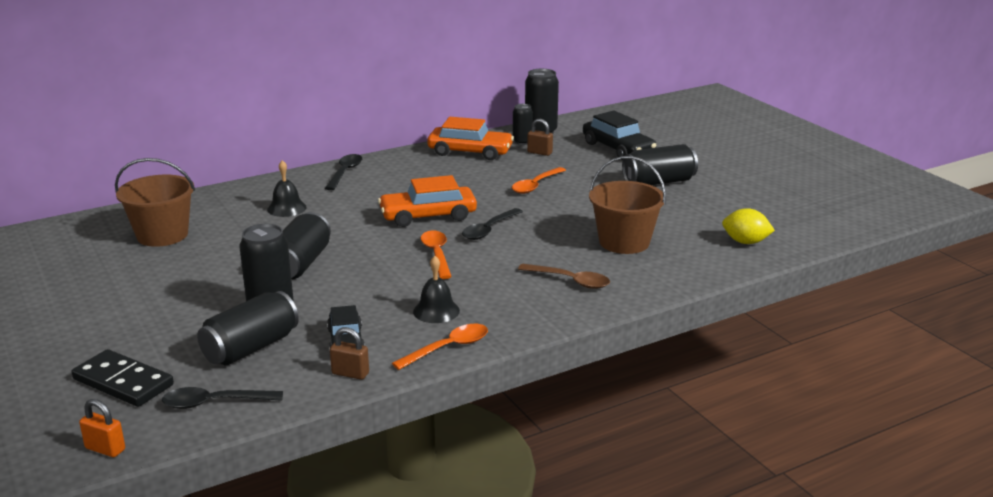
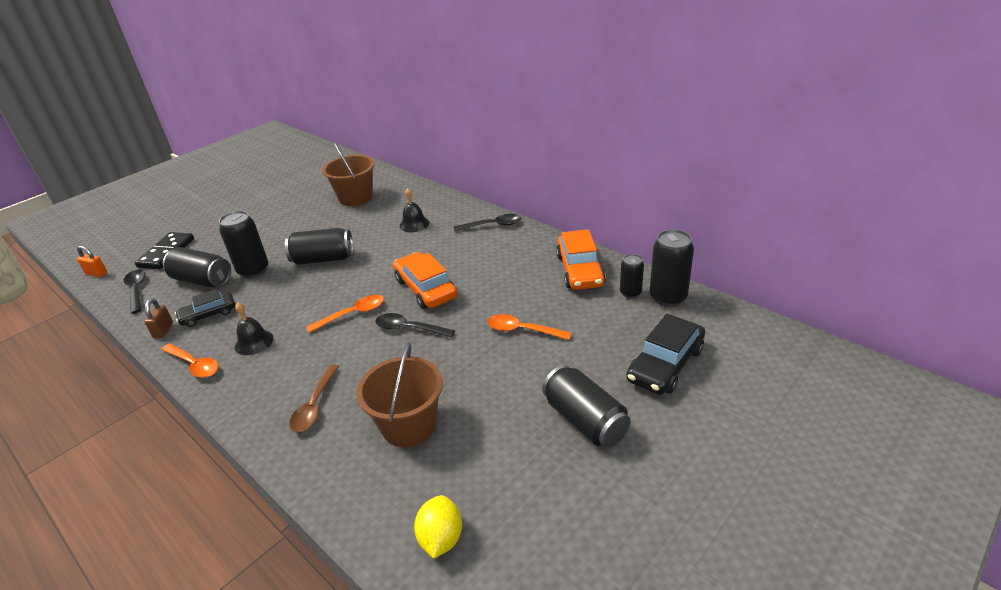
camera: 75 degrees right, 10 degrees up
orange padlock [79,399,125,457] -> orange padlock turned 75 degrees counterclockwise [77,246,107,277]
brown padlock [527,119,553,156] -> none

